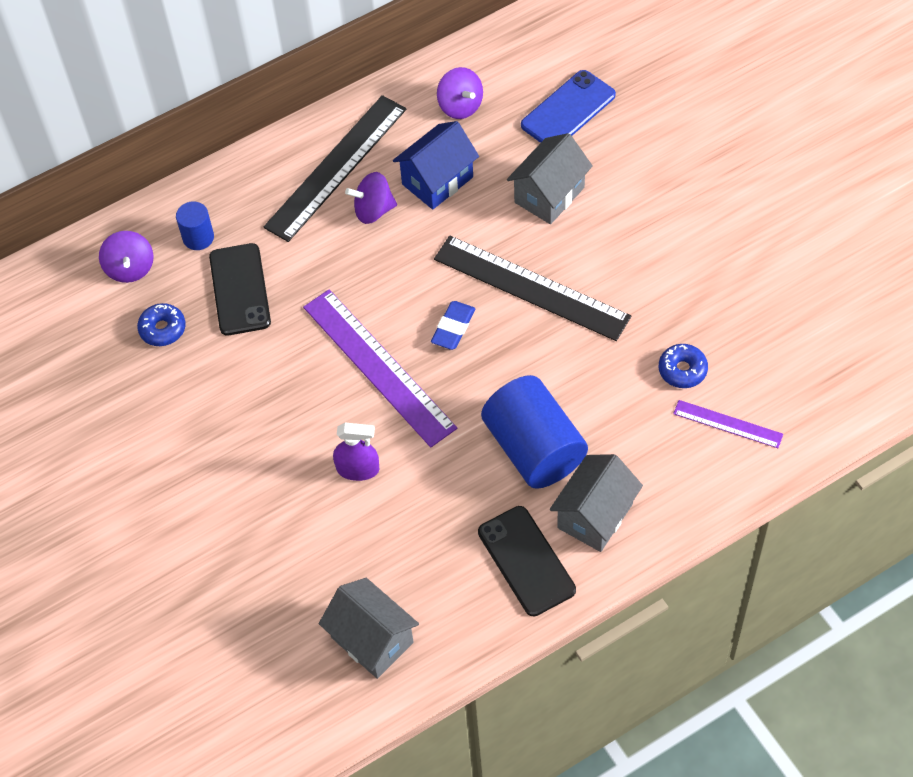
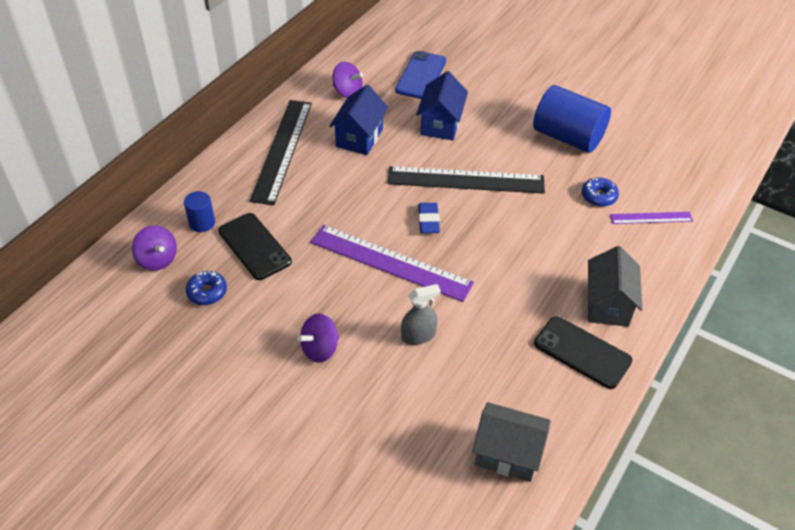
camera: 30 degrees left, 10 degrees down
purple spray bottle [333,423,379,481] -> grey spray bottle [401,284,441,345]
purple spinning top [345,172,397,224] -> purple spinning top moved to [297,313,339,363]
blue cylinder [481,375,588,489] -> blue cylinder moved to [533,85,611,153]
grey house [507,133,593,224] -> blue house [416,71,468,140]

